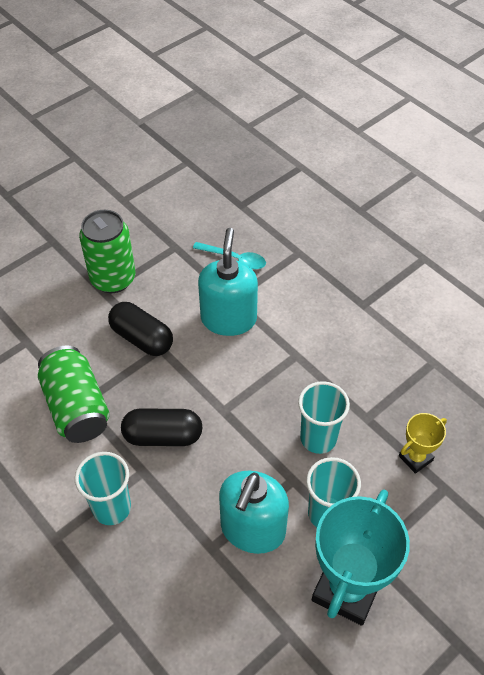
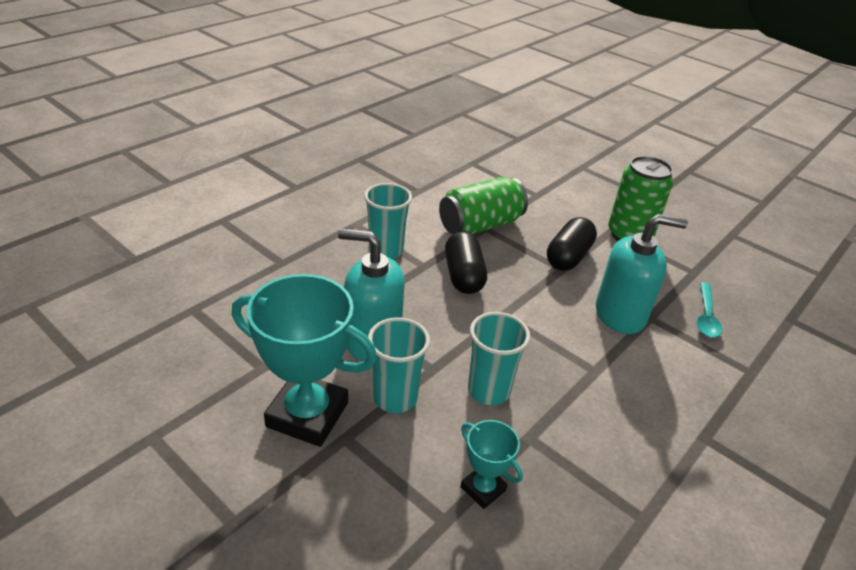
camera: 80 degrees right, 15 degrees down
yellow trophy [399,413,447,474] -> turquoise trophy [461,420,523,509]

